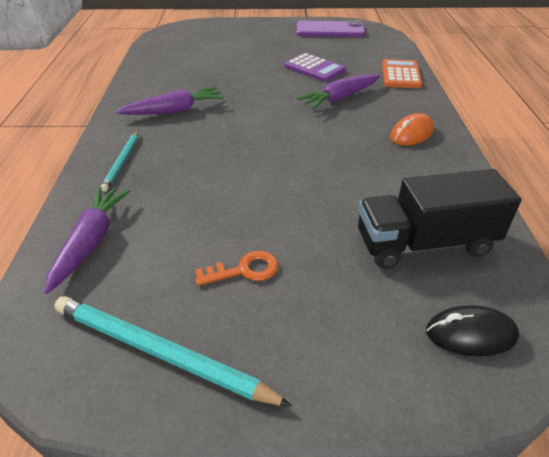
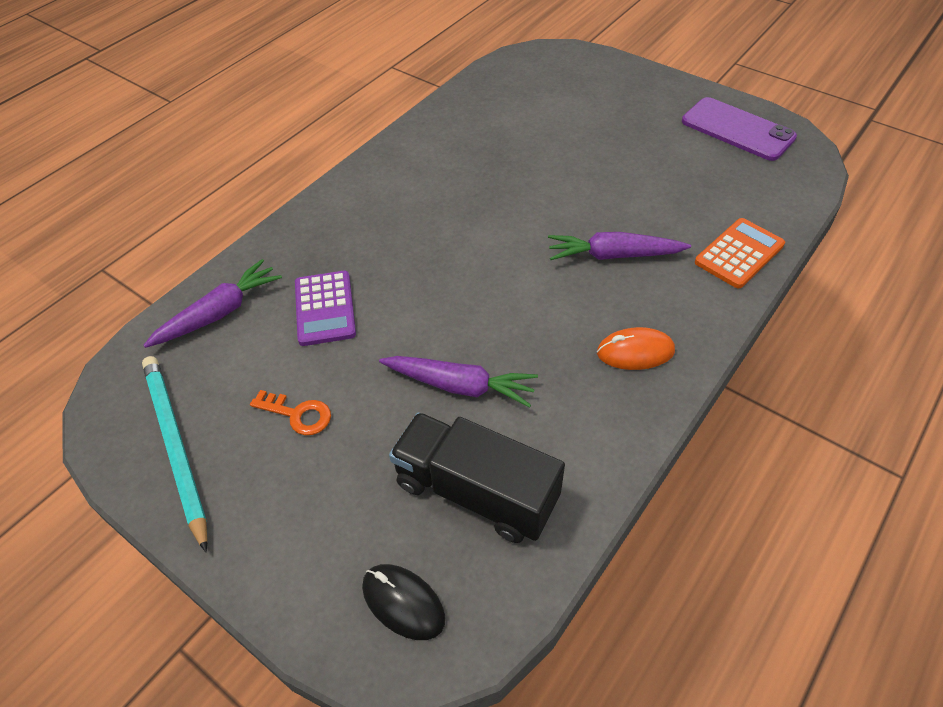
camera: 40 degrees right, 10 degrees up
turquoise pencil [101,130,139,192] -> none
purple carrot [116,87,224,115] -> purple carrot moved to [379,356,538,407]
purple calculator [284,53,346,82] -> purple calculator moved to [295,271,356,346]

